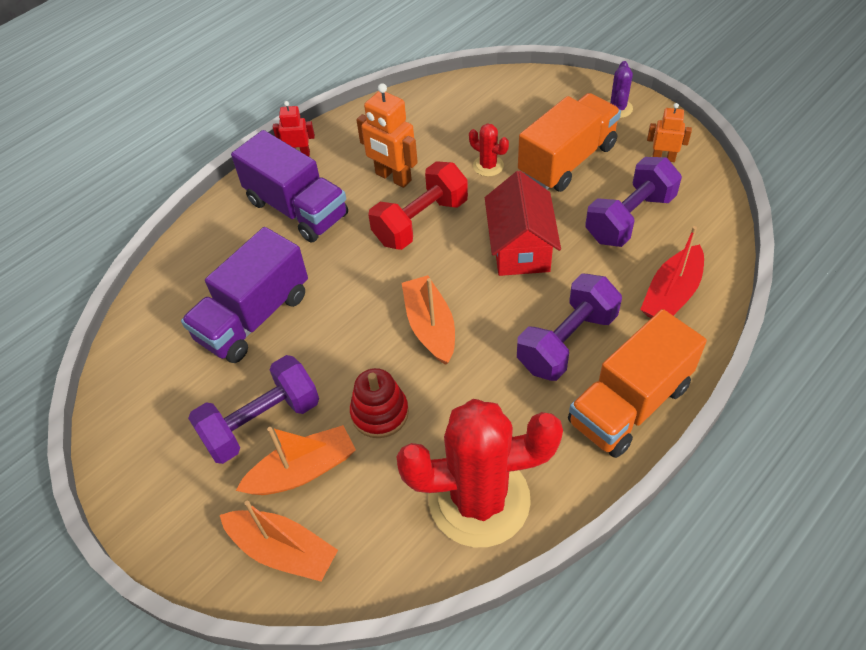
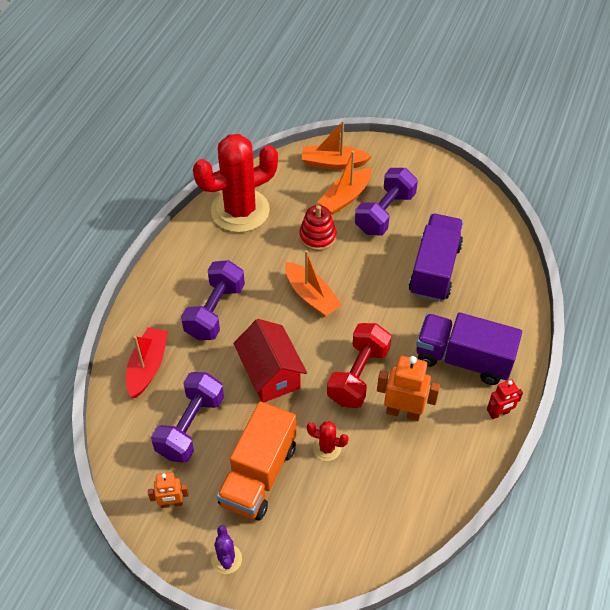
camera: 155 degrees right, 0 degrees up
orange truck [568,309,707,458] -> none

